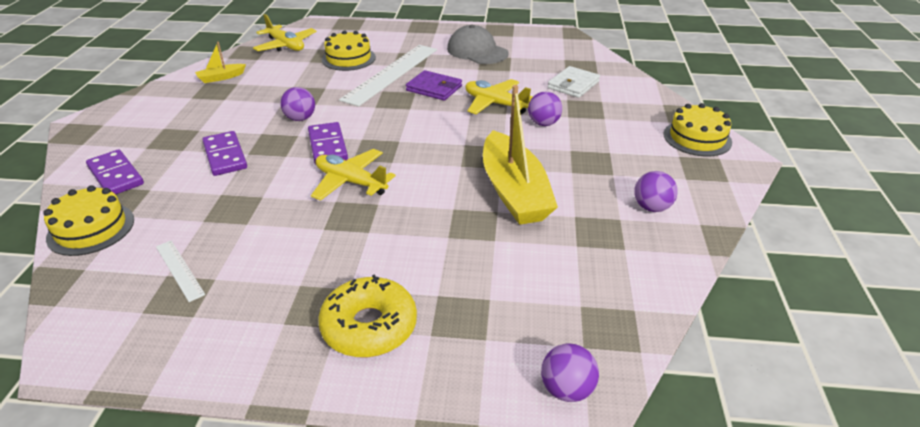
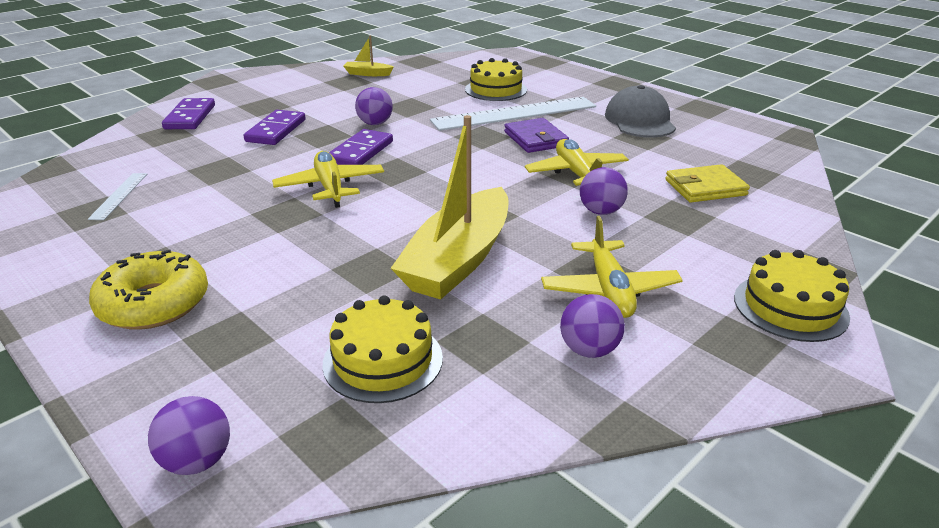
camera: 40 degrees right, 5 degrees down
yellow cake [43,185,134,256] -> yellow cake moved to [322,295,443,403]
yellow plane [253,14,317,52] -> yellow plane moved to [541,216,683,318]
white wallet [547,66,600,98] -> yellow wallet [665,164,750,203]

